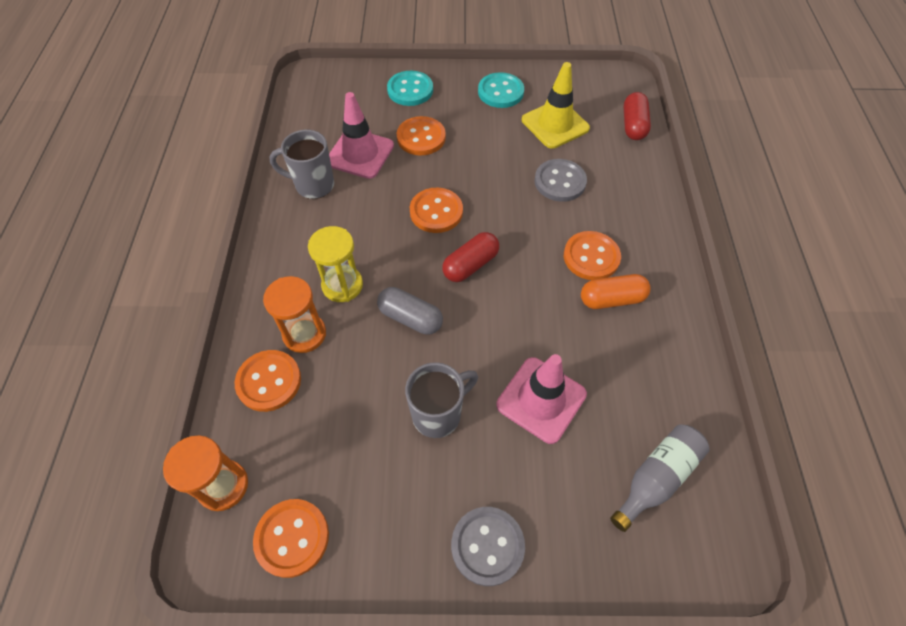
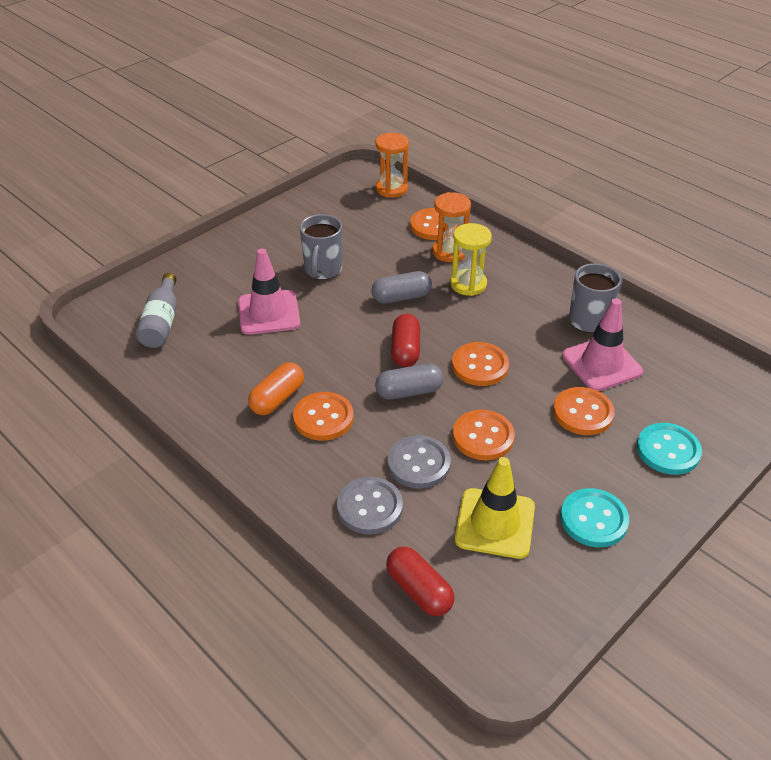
camera: 135 degrees right, 15 degrees down
orange button [253,499,329,578] -> orange button moved to [453,410,515,460]
grey button [451,507,525,586] -> grey button moved to [337,477,403,535]
none -> grey capsule [375,364,443,400]

